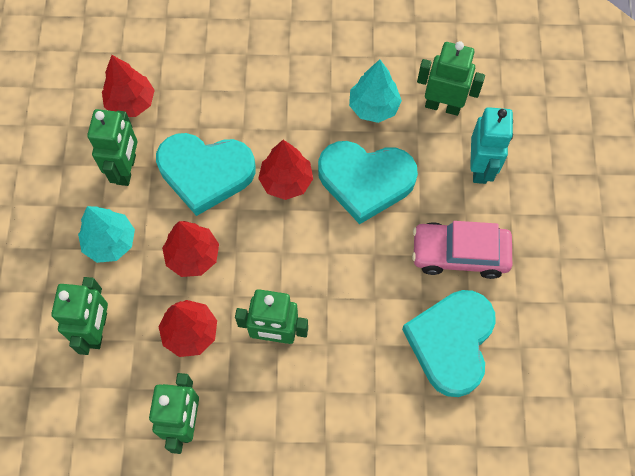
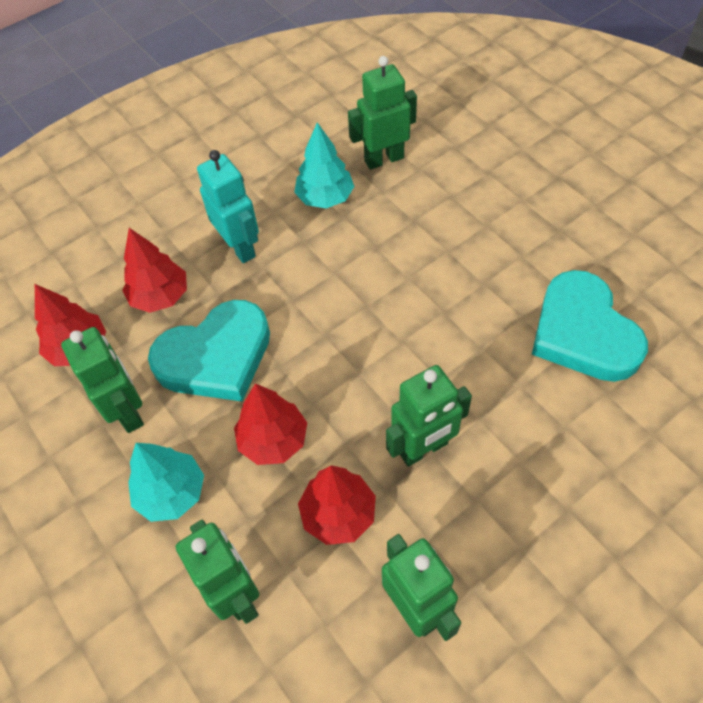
camera: 35 degrees left, 10 degrees down
red tree [258,140,313,200] -> red tree moved to [122,228,187,313]
turquoise heart [318,141,418,224] -> none
pink car [412,221,512,279] -> none
turquoise robot [470,107,513,184] -> turquoise robot moved to [197,150,259,263]

